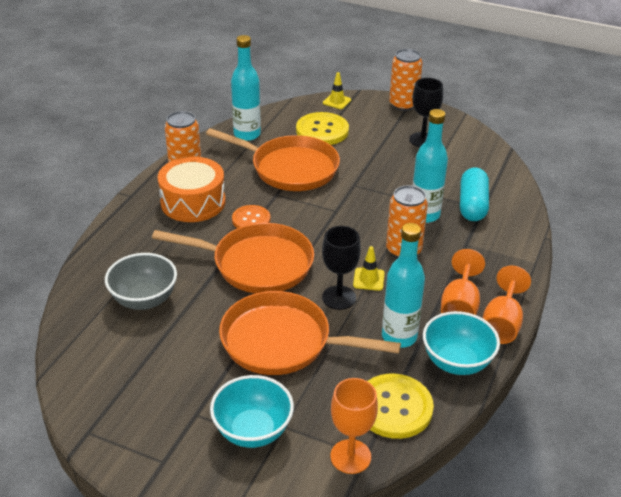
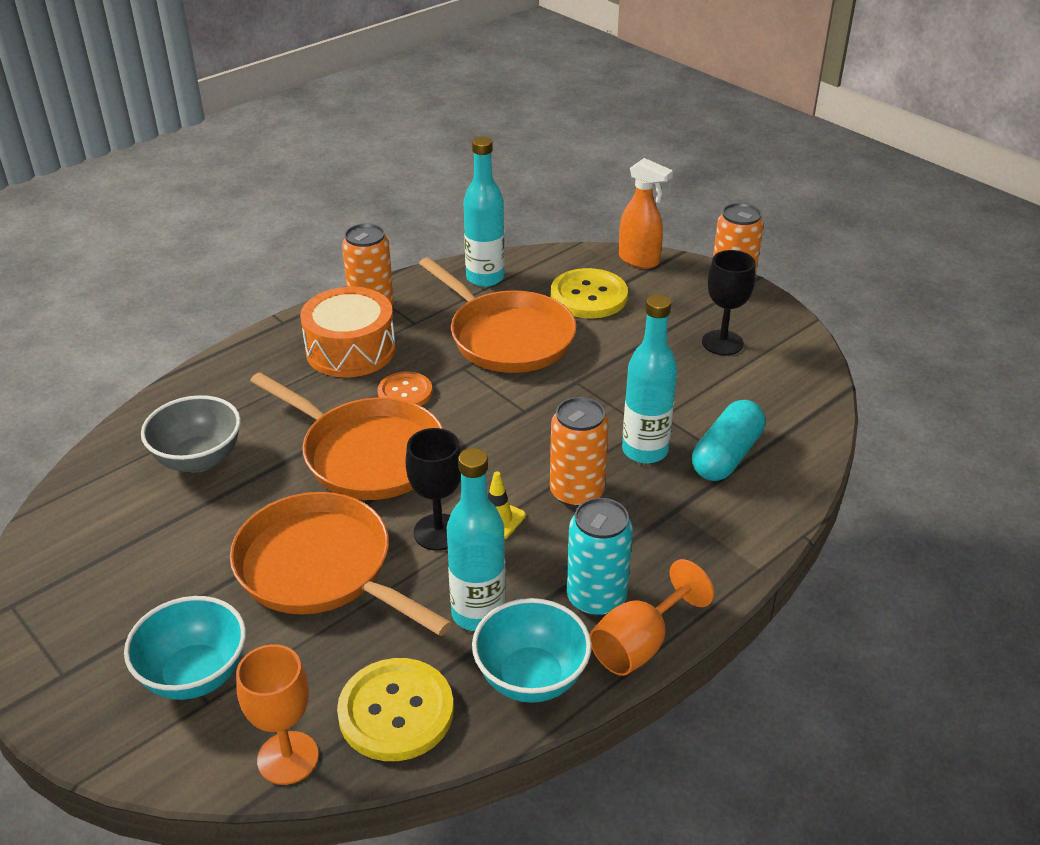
camera: 25 degrees right, 0 degrees up
yellow traffic cone [323,72,351,109] -> orange spray bottle [619,158,673,269]
orange goblet [441,249,485,315] -> turquoise can [567,498,633,617]

